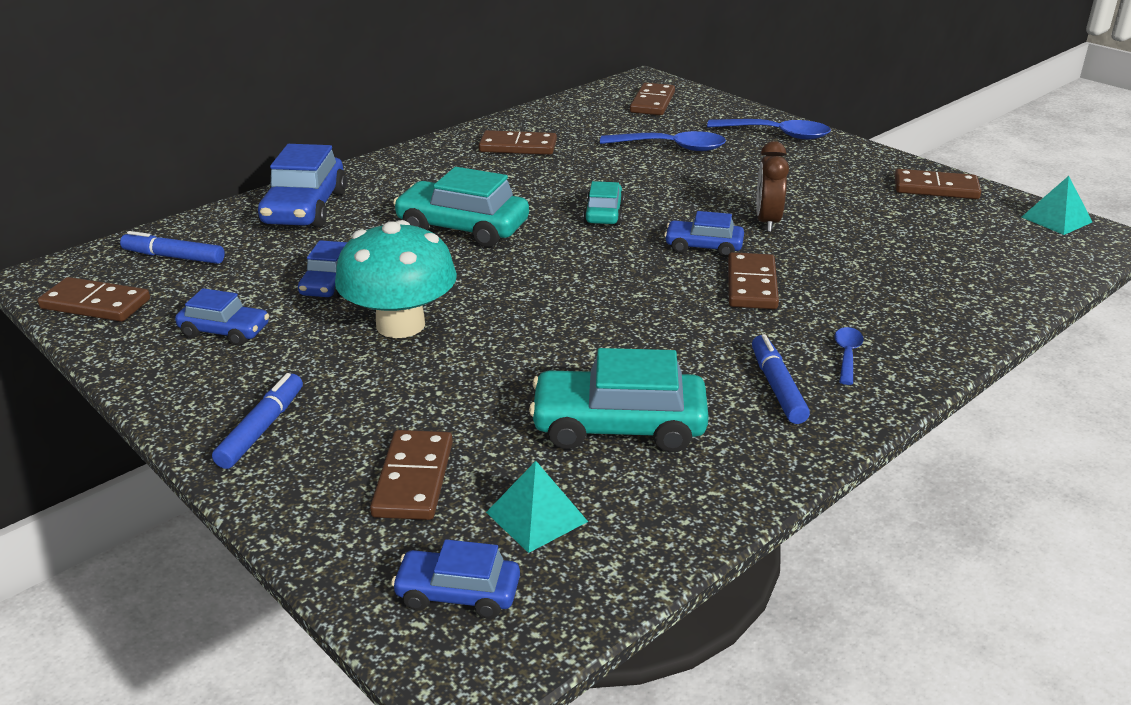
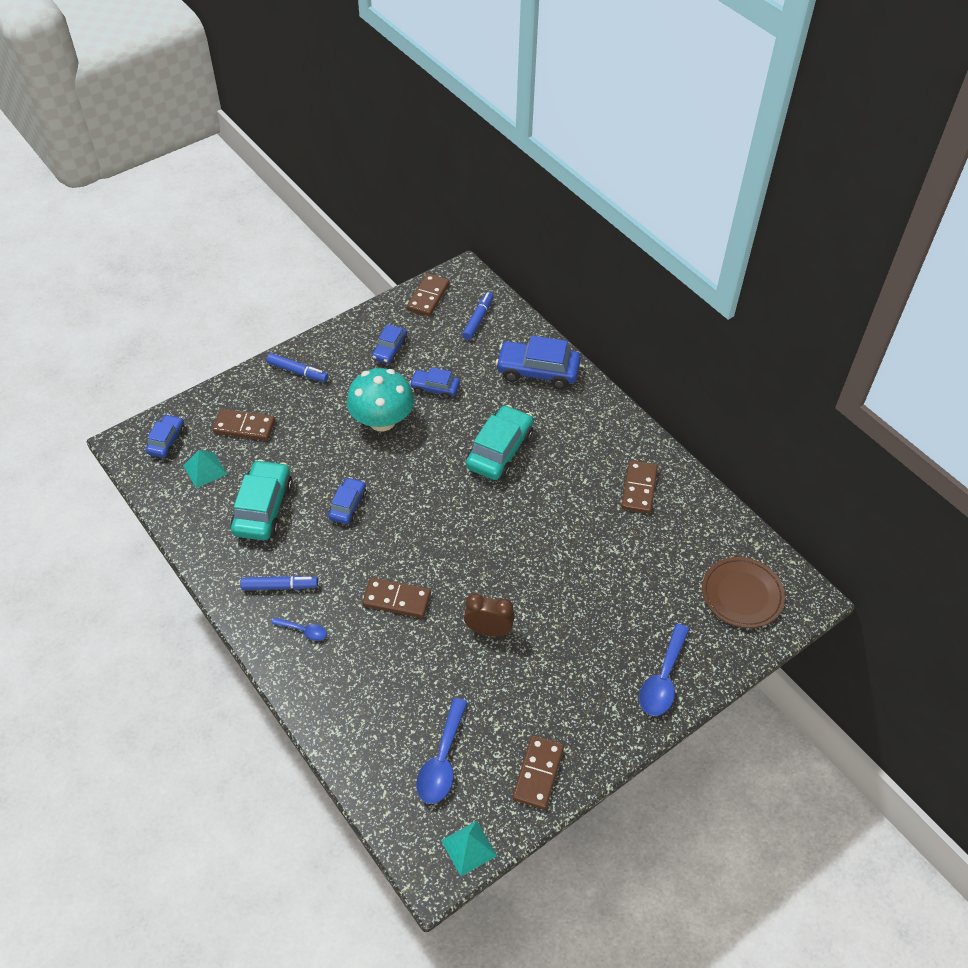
camera: 95 degrees right, 20 degrees up
turquoise car [583,181,624,225] -> none
blue spoon [600,131,726,151] -> blue spoon moved to [416,698,468,804]
brown domino [630,83,675,115] -> brown plate [702,557,785,628]
blue car [664,211,744,257] -> blue car moved to [328,477,367,524]

